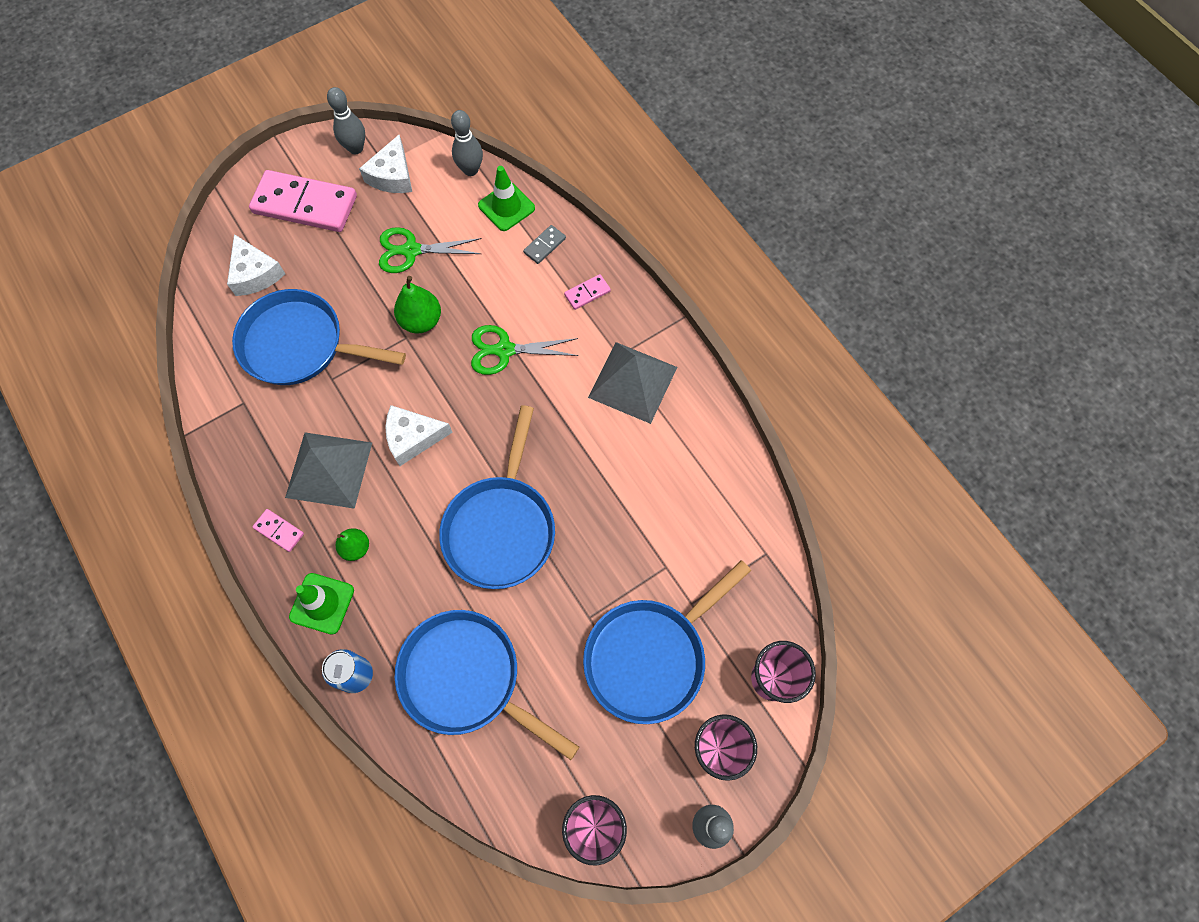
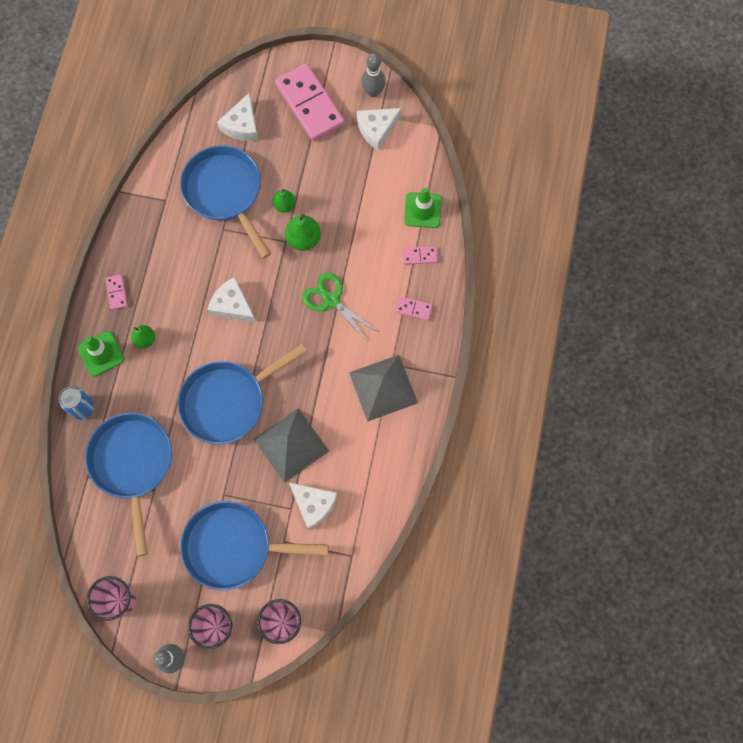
camera: 45 degrees right, 5 degrees up
grey pyramid [285,432,372,509] -> grey pyramid moved to [254,408,329,483]
green scissors [379,227,481,273] -> none
grey bowling pin [451,110,483,176] -> none
grey domino [523,225,566,264] -> pink domino [403,246,437,265]
none -> green pear [273,189,296,213]
none -> white cheese [289,482,338,530]

